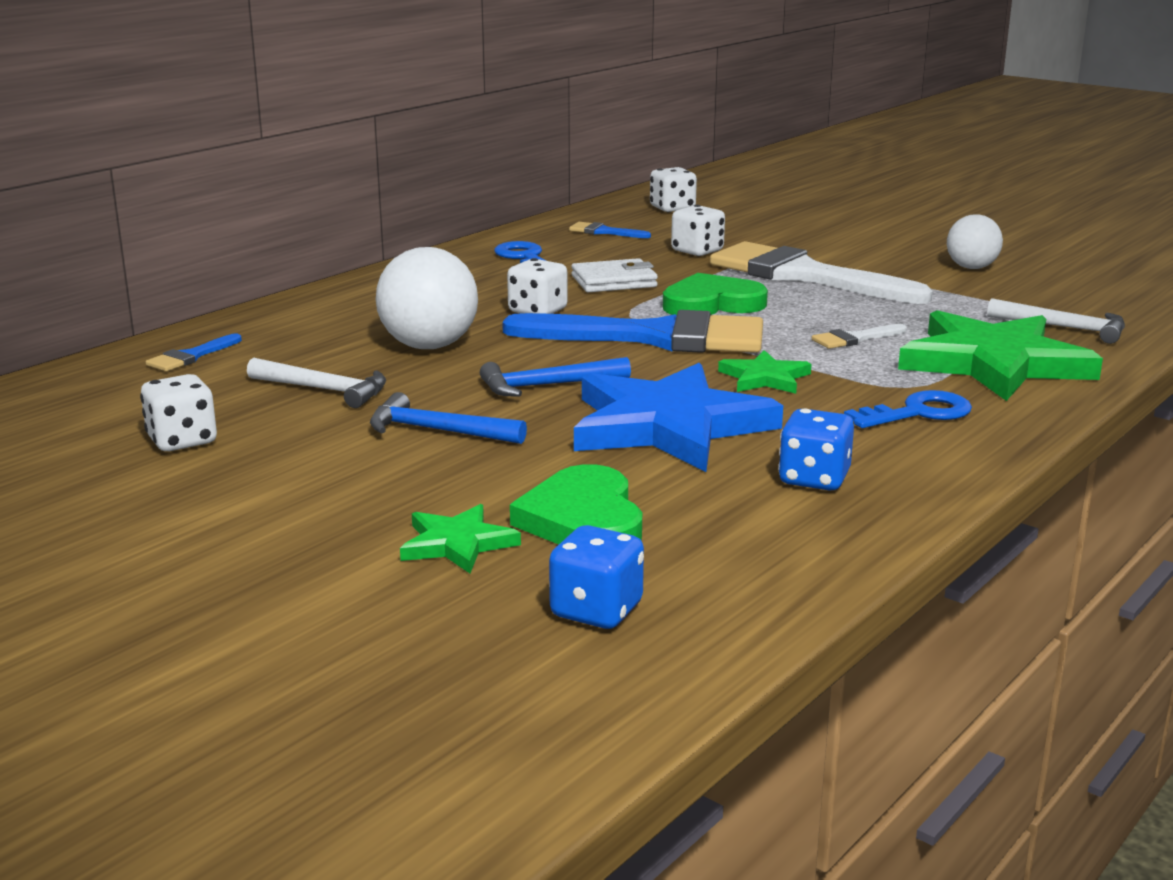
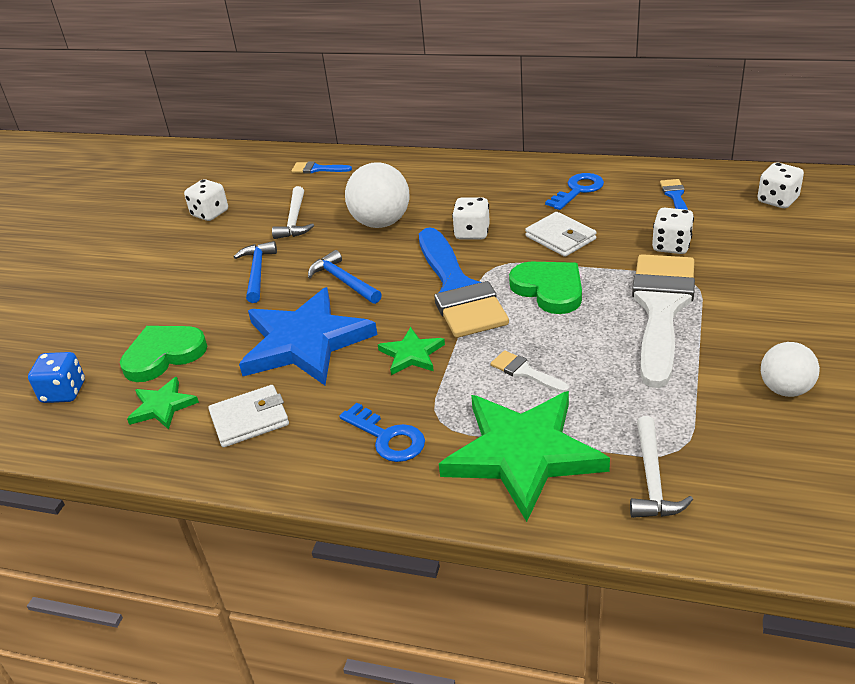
camera: 70 degrees right, 15 degrees up
green star [400,504,521,573] -> green star moved to [127,377,199,430]
blue dice [778,409,854,490] -> white wallet [208,385,289,447]

